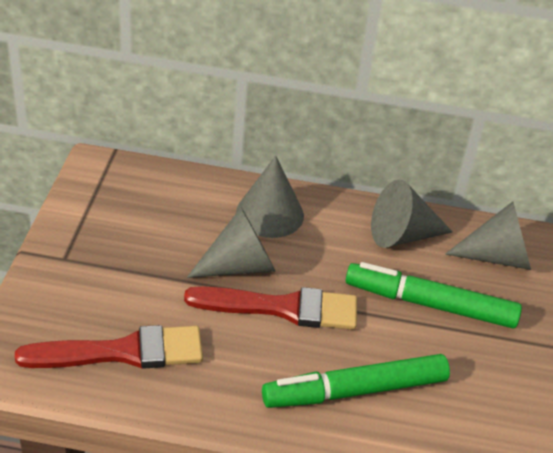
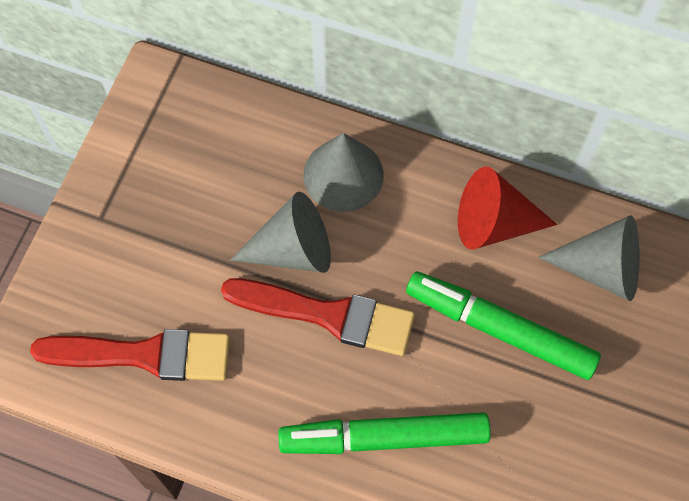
camera: 15 degrees right, 25 degrees up
grey cone [371,179,453,248] -> red cone [458,167,557,250]

